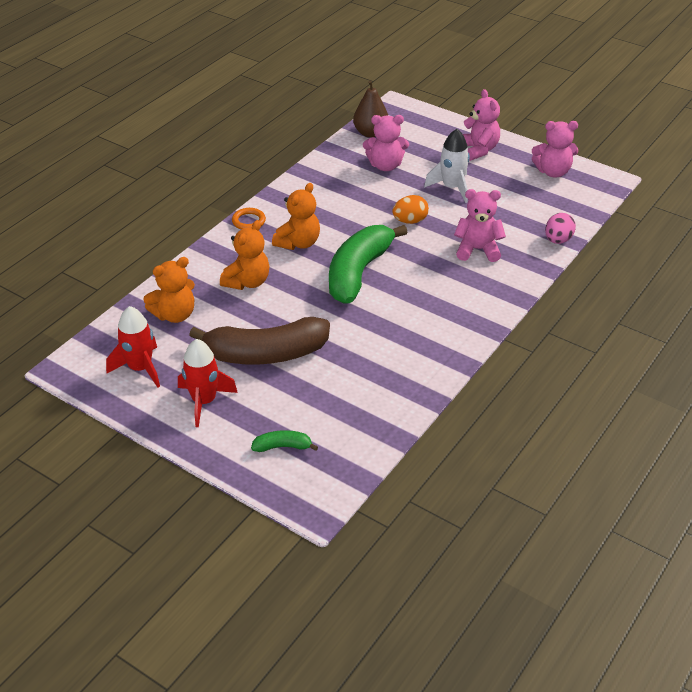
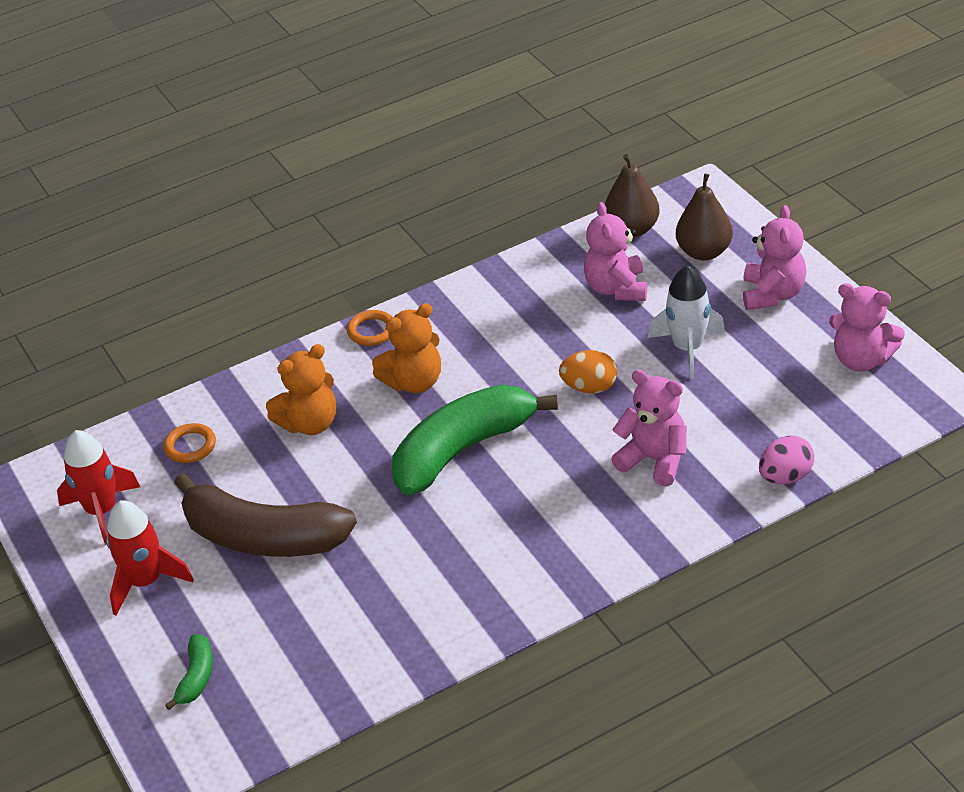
camera: 30 degrees right, 0 degrees up
orange teddy bear [143,257,195,323] -> orange ring [164,423,216,463]
green banana [251,430,318,452] -> green banana turned 75 degrees clockwise [165,634,213,710]
pink teddy bear [363,115,409,171] -> pink teddy bear turned 60 degrees clockwise [584,202,647,301]
none -> brown pear [676,173,733,260]

